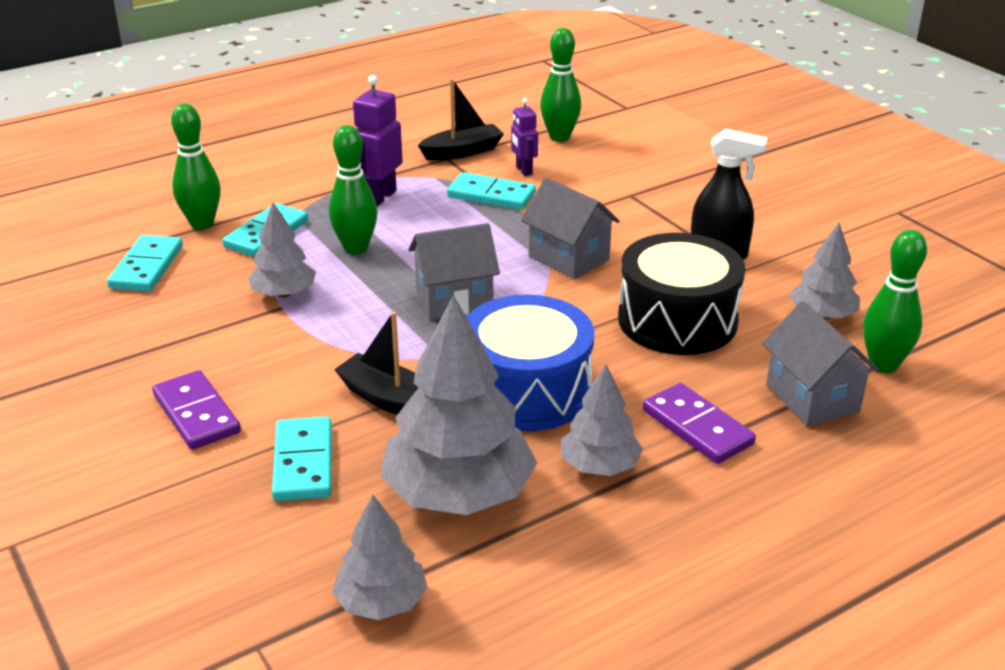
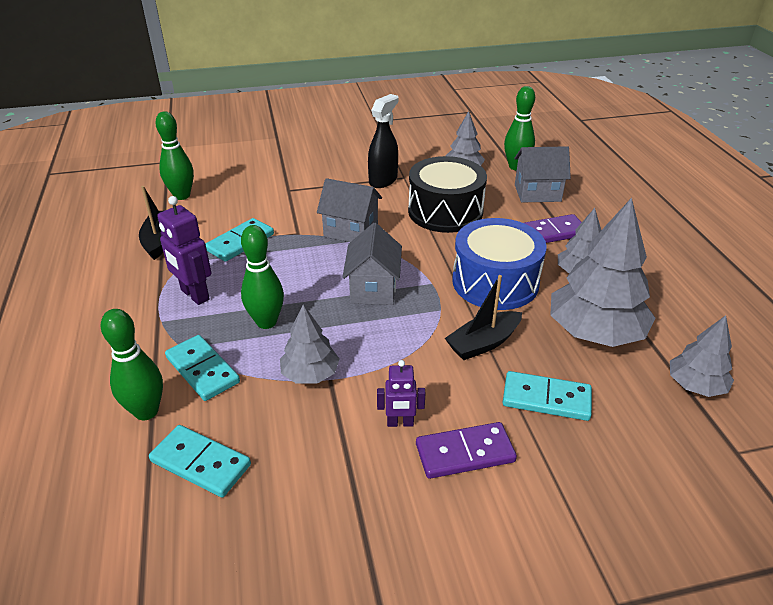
camera: 70 degrees left, 5 degrees up
purple robot [511,98,538,176] -> purple robot moved to [377,360,425,427]
grey house [521,178,620,279] -> grey house turned 45 degrees clockwise [317,178,382,242]

